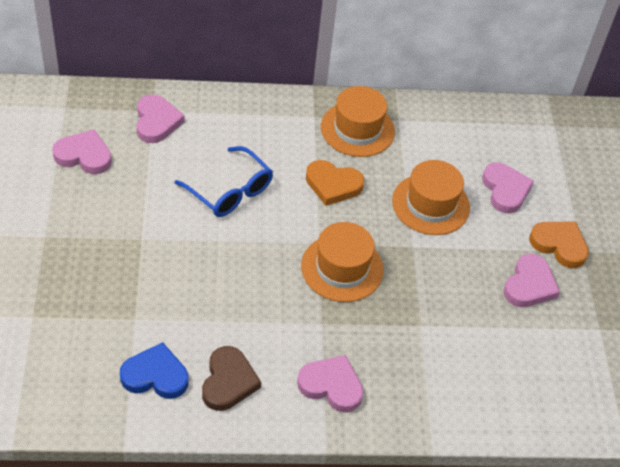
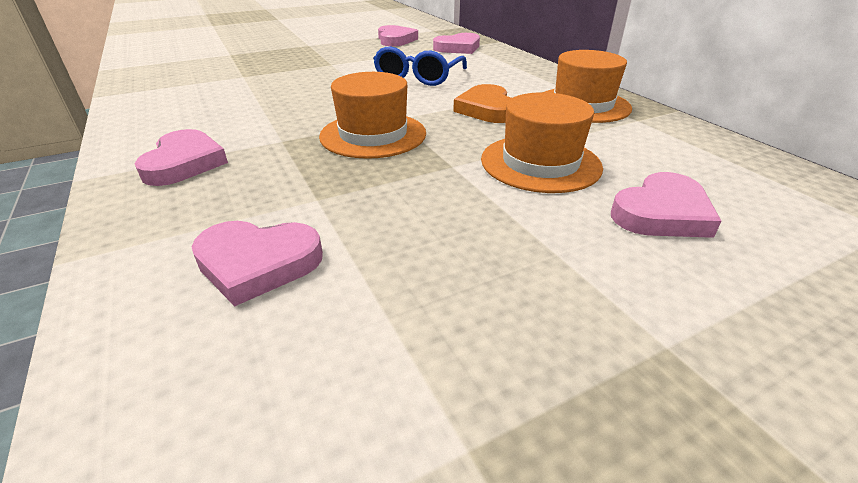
camera: 70 degrees right, 15 degrees down
blue heart [120,342,188,399] -> none
brown heart [202,346,261,411] -> none
pink heart [503,254,560,307] -> pink heart moved to [192,221,323,307]
orange heart [529,221,589,268] -> none

